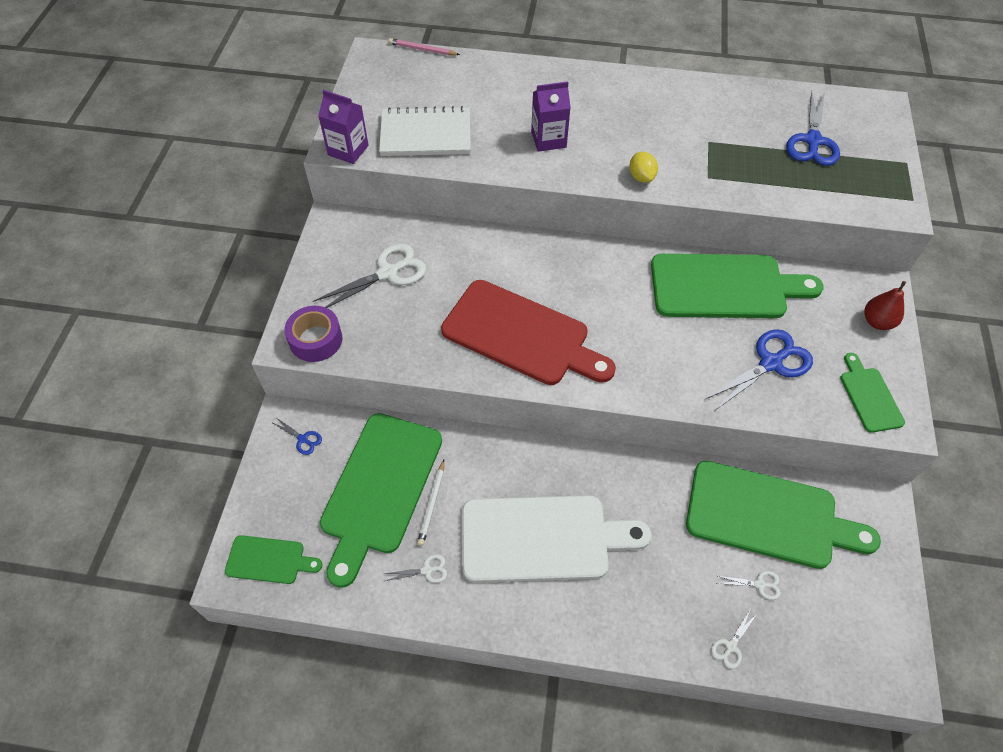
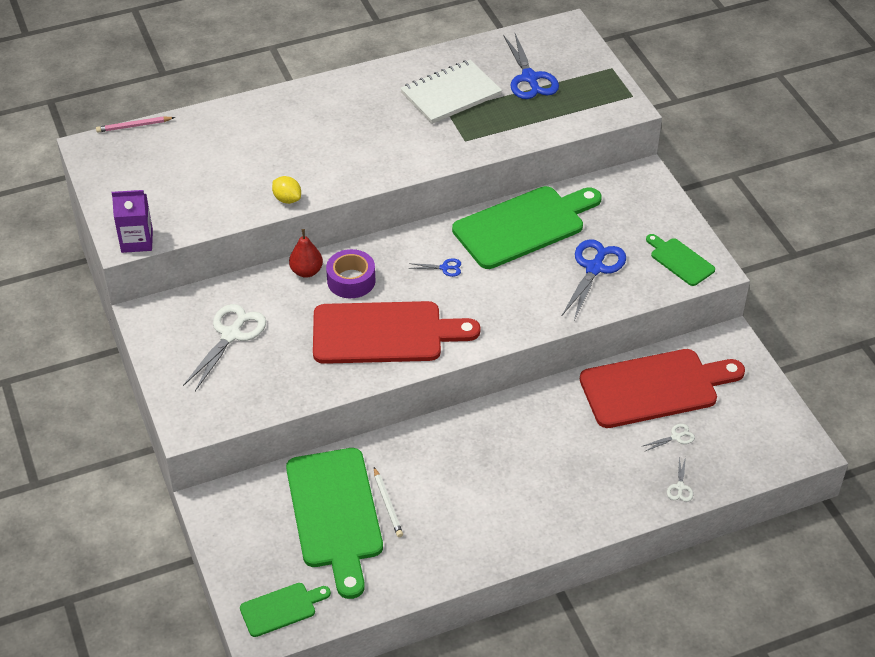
camera: 30 degrees left, 10 degrees down
blue scissors [271,418,322,455] -> blue scissors moved to [409,258,461,277]
purple tape [284,306,342,362] -> purple tape moved to [326,249,376,298]
white notebook [379,106,471,156] -> white notebook moved to [400,60,502,124]
white scissors [385,554,447,583] -> none
white cutting board [462,495,651,583] -> none
purple carton [531,81,571,152] -> none
yellow lemon [629,152,658,183] -> yellow lemon moved to [272,176,301,204]
green cutting board [686,461,881,569] -> red cutting board [580,349,745,428]
red pear [864,281,906,330] -> red pear moved to [289,229,323,278]

